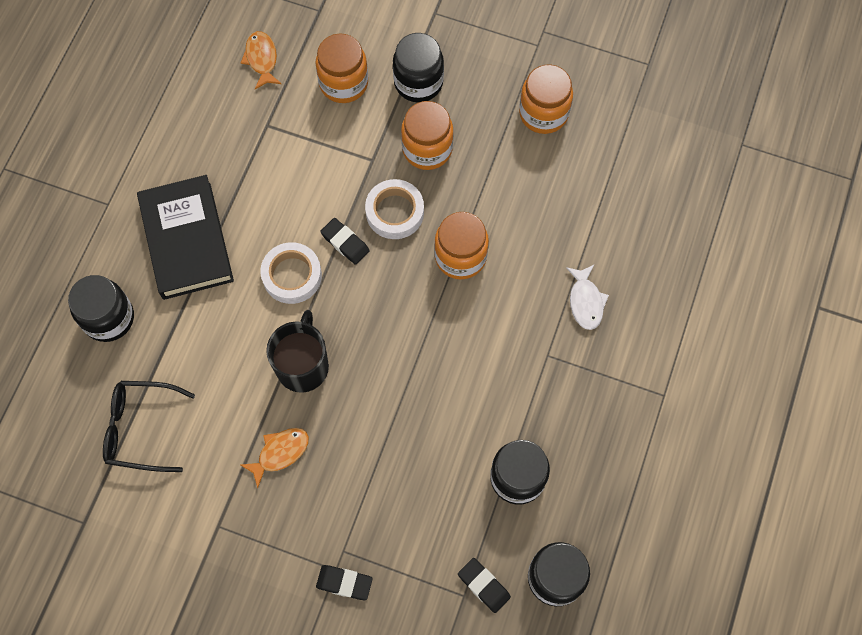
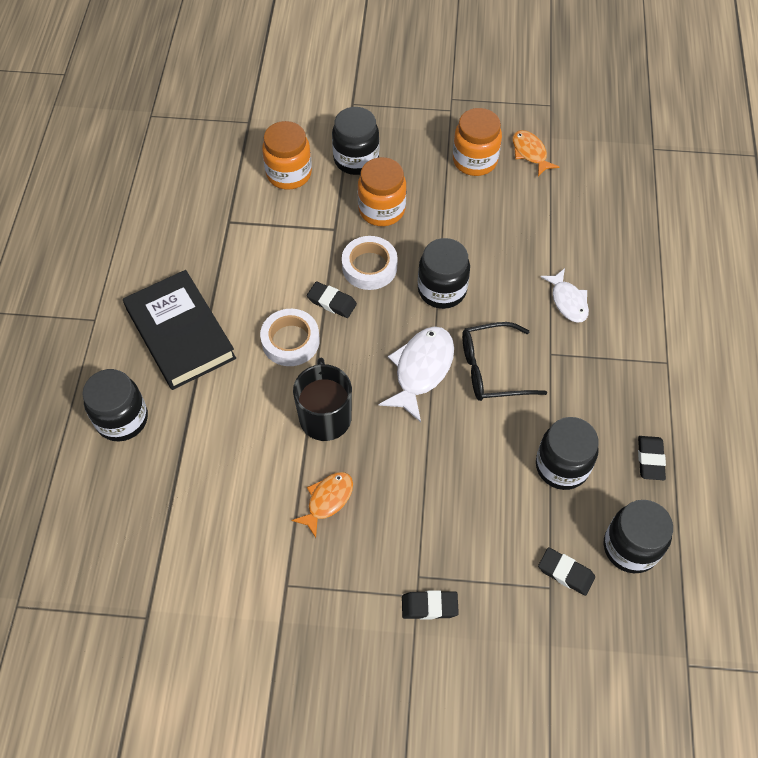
camera: 15 degrees left, 10 degrees down
black glasses [103,381,195,472] -> black glasses moved to [462,322,547,401]
orange fish [241,31,282,89] -> orange fish moved to [512,130,559,176]
orange jar [434,212,489,279] -> black jar [418,238,470,309]
none -> white fish [379,326,454,422]
none -> black eraser [638,436,666,480]

